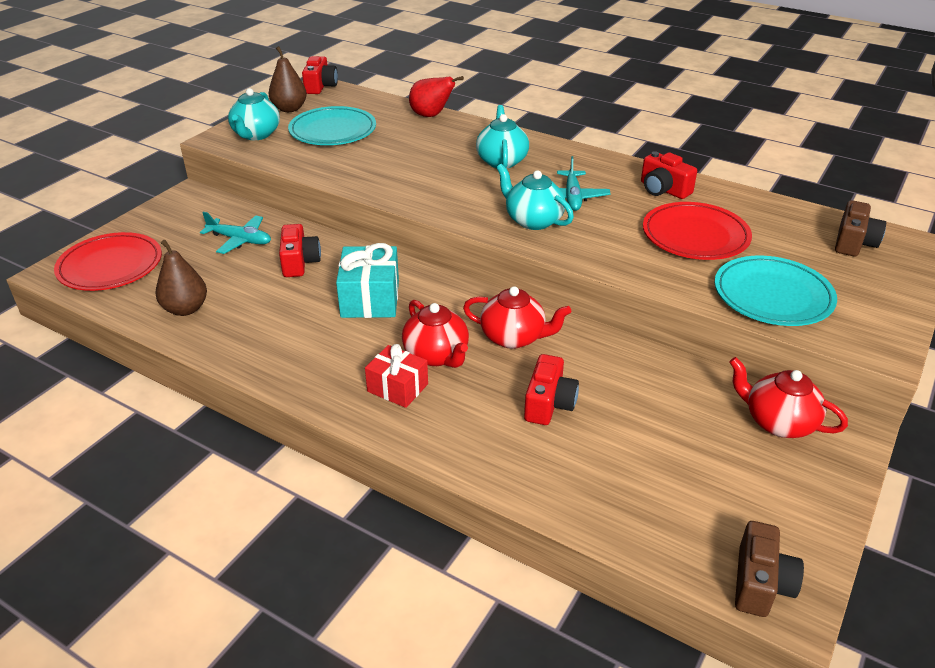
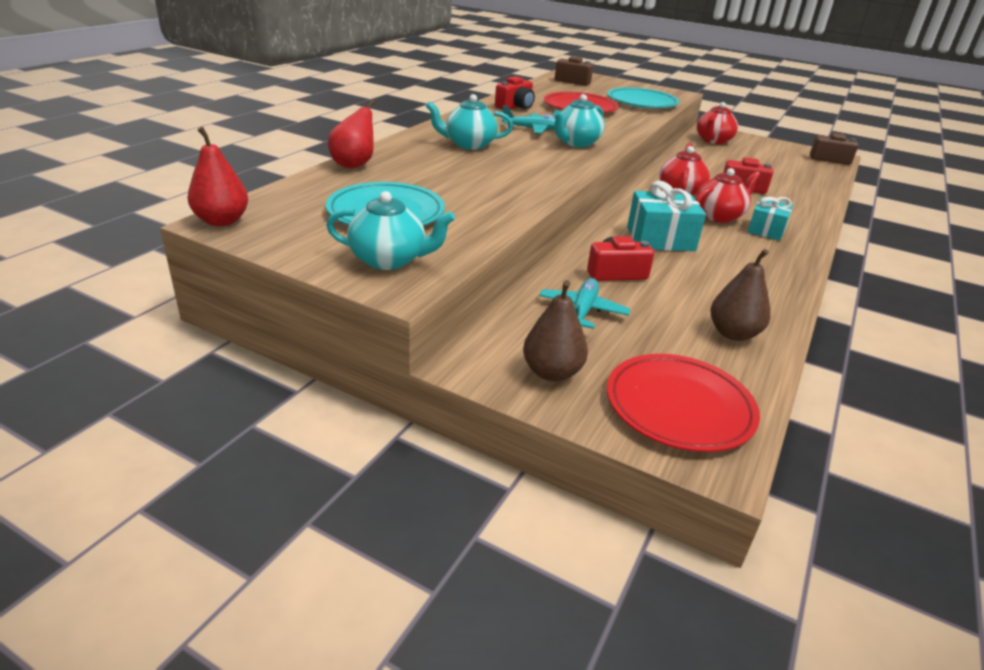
camera: 95 degrees left, 5 degrees down
brown pear [269,46,307,112] -> brown pear moved to [523,280,588,382]
red camera [302,56,338,94] -> red pear [188,127,248,226]
red gift [365,344,428,408] -> turquoise gift [748,197,793,241]

